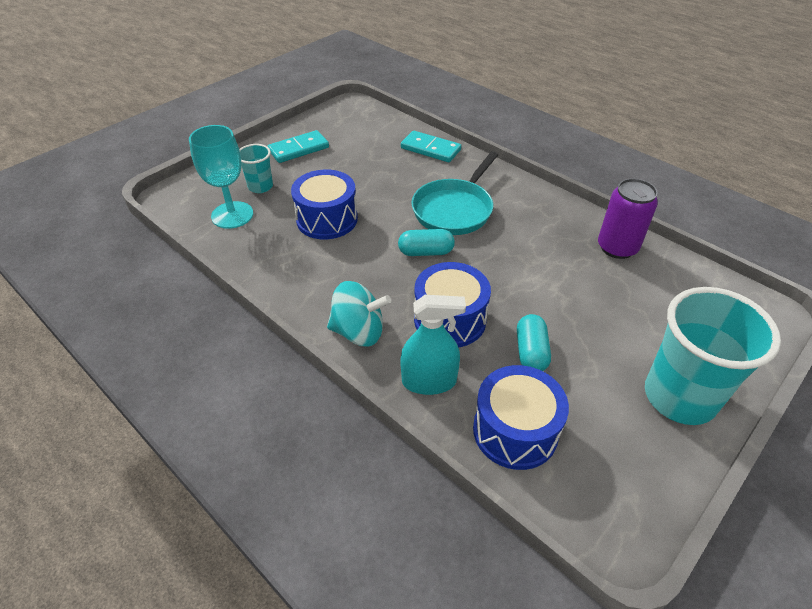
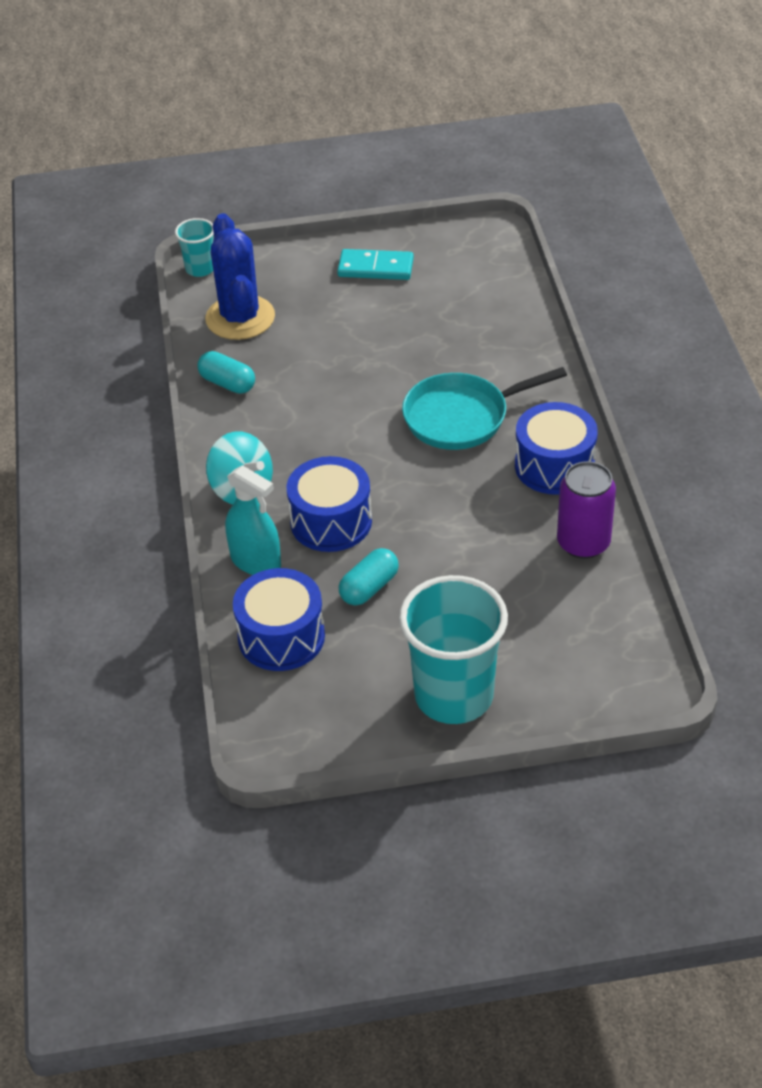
camera: 40 degrees right, 0 degrees up
turquoise goblet [189,125,253,229] -> blue cactus [205,213,275,340]
turquoise cup [239,144,273,193] -> turquoise cup moved to [175,218,214,277]
blue drum [291,169,358,240] -> blue drum moved to [515,402,598,495]
turquoise capsule [398,229,455,256] -> turquoise capsule moved to [197,351,255,394]
turquoise domino [401,131,461,162] -> none

